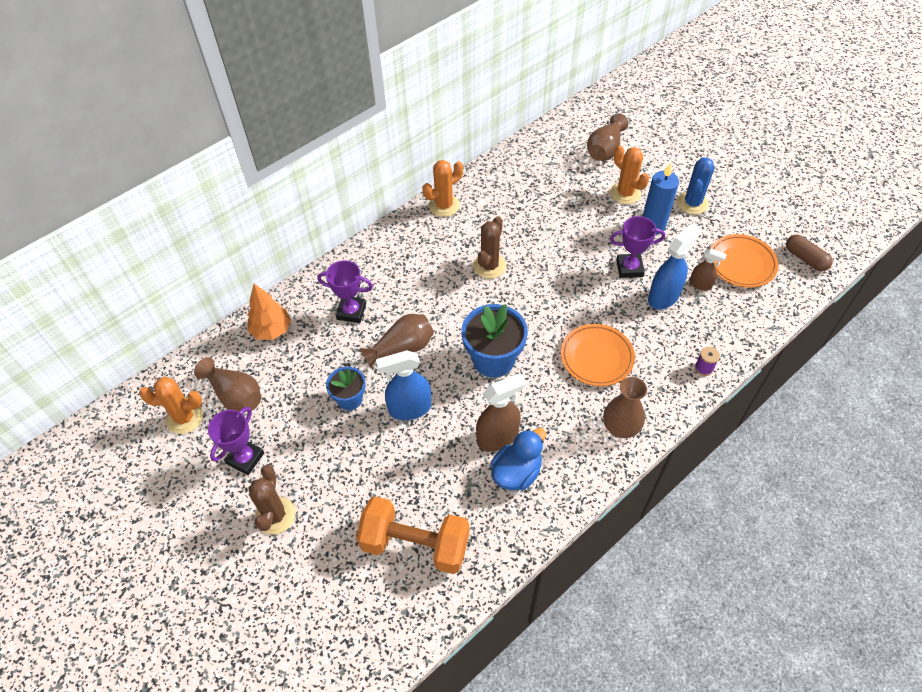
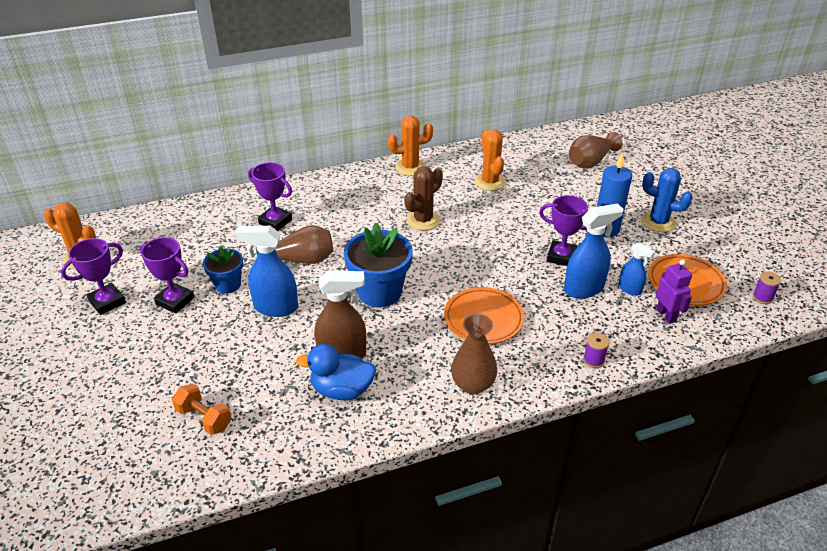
camera: 20 degrees right, 15 degrees down
brown vase [194,357,261,412] -> none
orange tree [248,284,291,340] -> none
brown cactus [248,465,295,535] -> none
orange dumbbell [356,496,469,574] -> orange dumbbell [172,384,232,435], size x0.52
blue duck [490,428,546,490] -> blue duck turned 150 degrees counterclockwise [296,344,376,401]
orange cactus [610,146,649,204] -> orange cactus moved to [474,129,506,191]
blue cactus [677,157,714,215] -> blue cactus turned 75 degrees clockwise [641,168,693,232]
brown spray bottle [689,248,727,291] -> blue spray bottle [618,242,655,296]
brown capsule [786,234,833,271] -> purple spool [753,271,781,304]
none -> purple trophy [139,237,194,314]
none -> purple robot [656,260,692,324]

